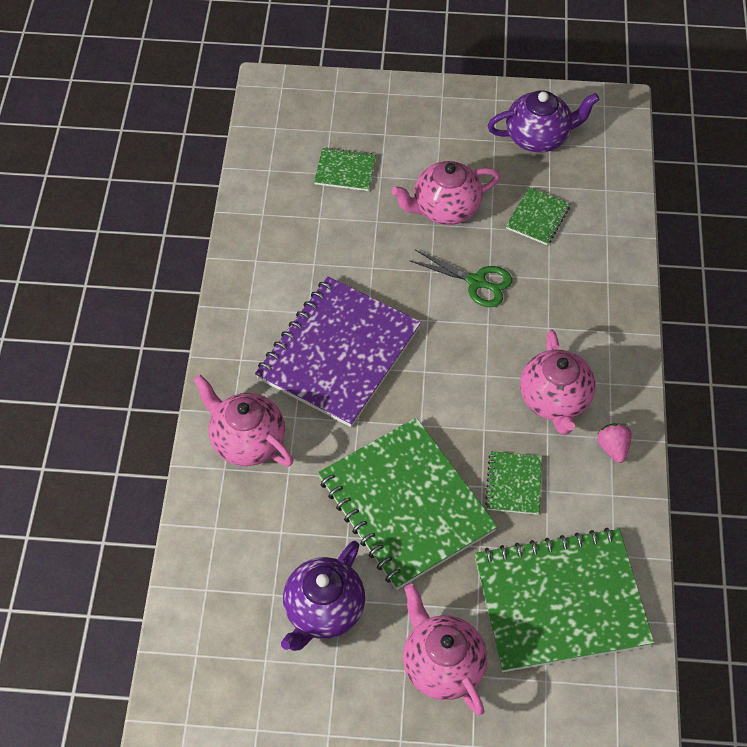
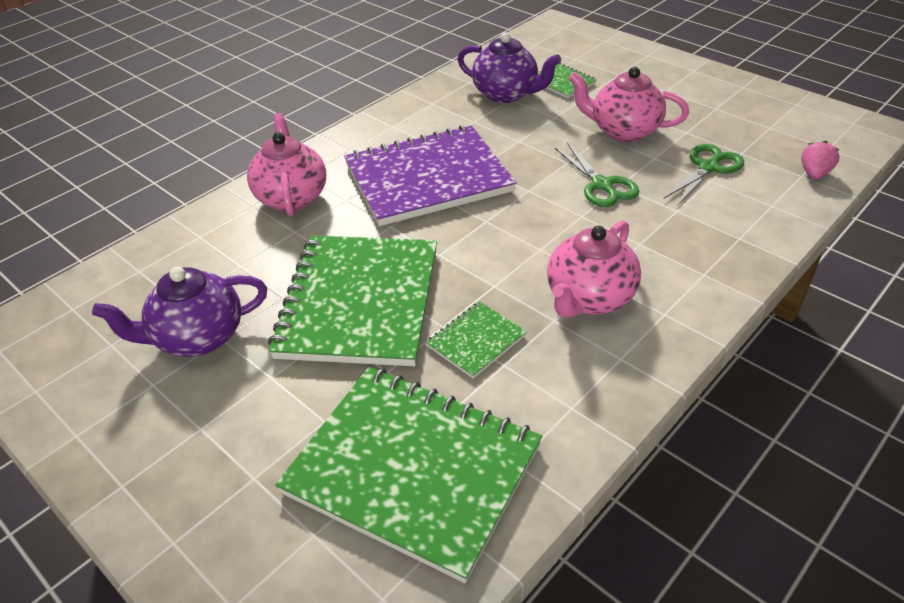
camera: 40 degrees right, 15 degrees down
pink teapot [403,584,487,715] -> none
purple teapot [487,90,600,153] -> purple teapot moved to [457,32,561,103]
green notebook [506,187,570,245] -> green scissors [664,144,744,205]
pink strawberry [597,423,632,463] -> pink strawberry moved to [801,141,840,180]

